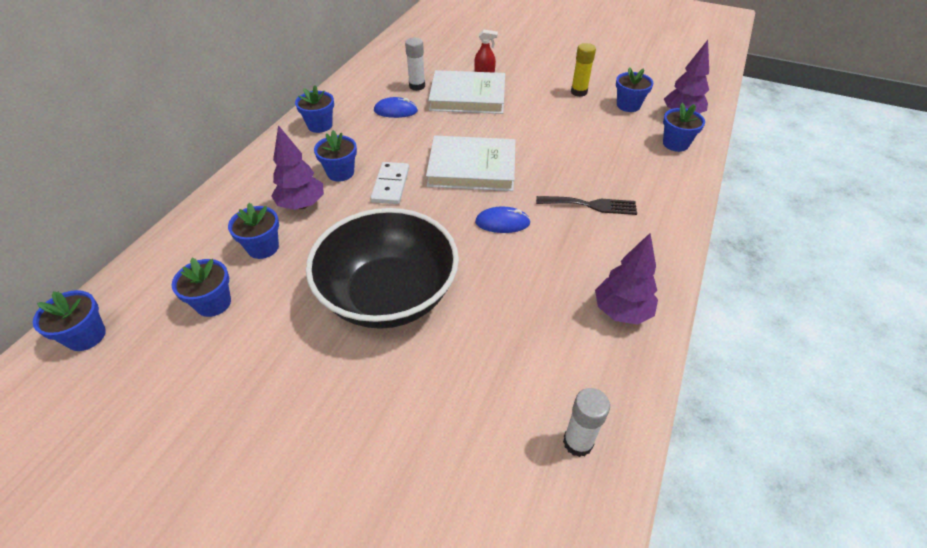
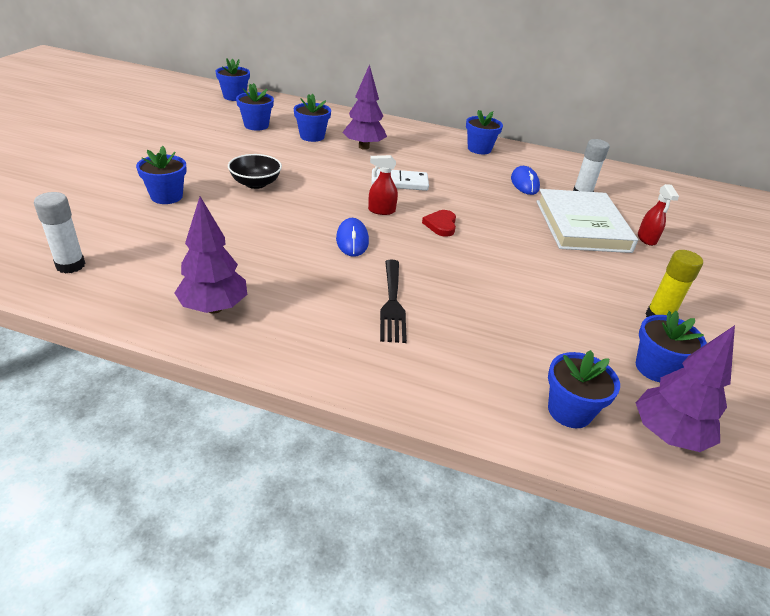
camera: 80 degrees right, 10 degrees down
black bowl [306,208,459,329] -> black bowl [228,154,282,189], size x0.43
blue flower pot [314,130,357,181] -> blue flower pot moved to [136,146,187,204]
white book [426,136,515,191] -> red heart [422,210,456,237]
none -> red spray bottle [368,155,398,215]

